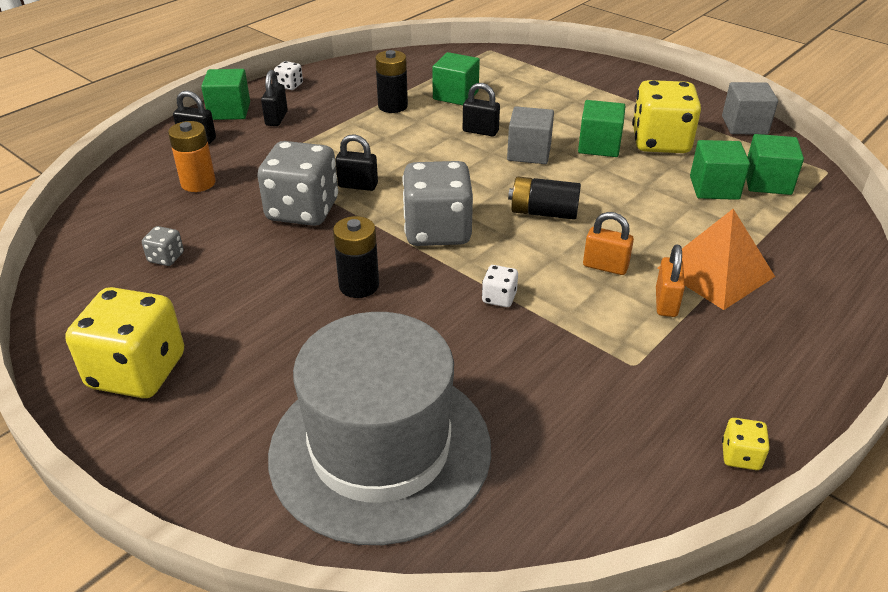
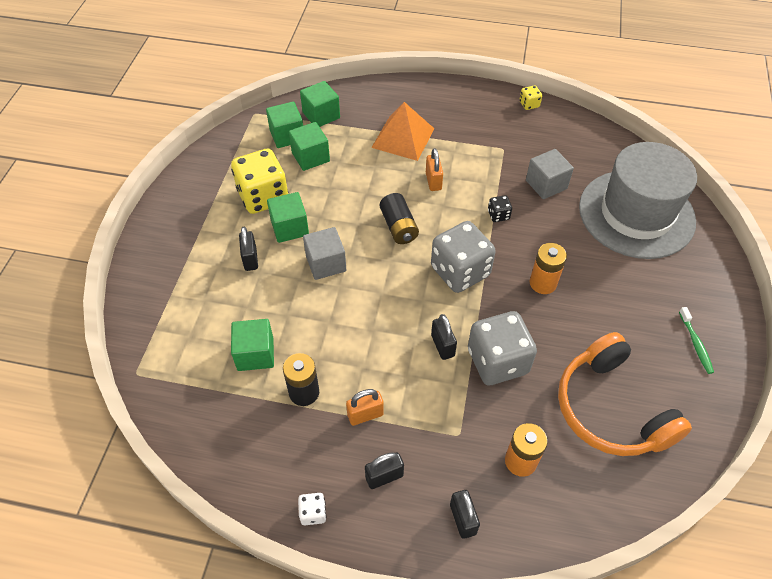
camera: 120 degrees left, 15 degrees up
yellow dice [65,287,184,398] -> green toothbrush [679,307,714,374]
grey dice [142,226,184,266] -> orange headphones [558,332,692,456]
green cube [201,69,250,120] -> green cube moved to [300,81,340,127]
black battery [333,216,379,298] -> orange battery [530,243,567,294]
black padlock [463,83,500,136] -> black padlock moved to [239,227,258,271]
white dice [482,265,518,307] -> black dice [488,195,512,222]
orange padlock [656,245,685,317] -> orange padlock moved to [346,389,384,426]
grey cube [722,82,778,135] -> grey cube moved to [526,149,574,199]

